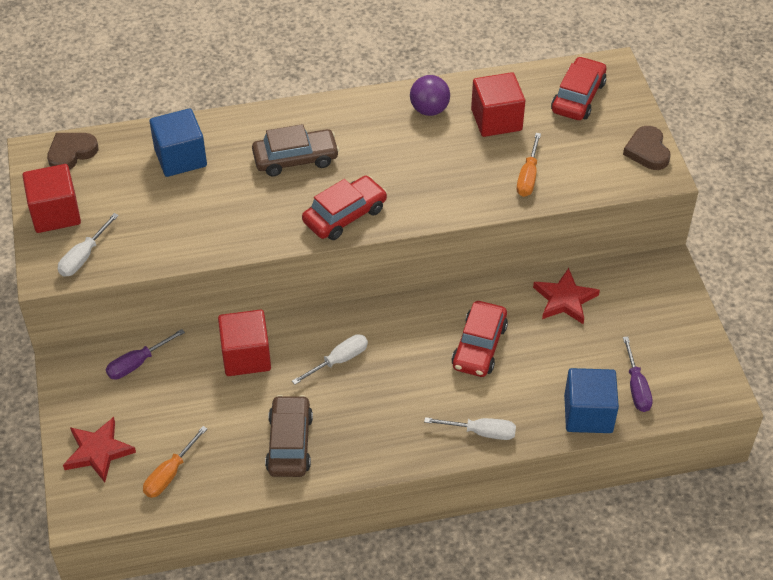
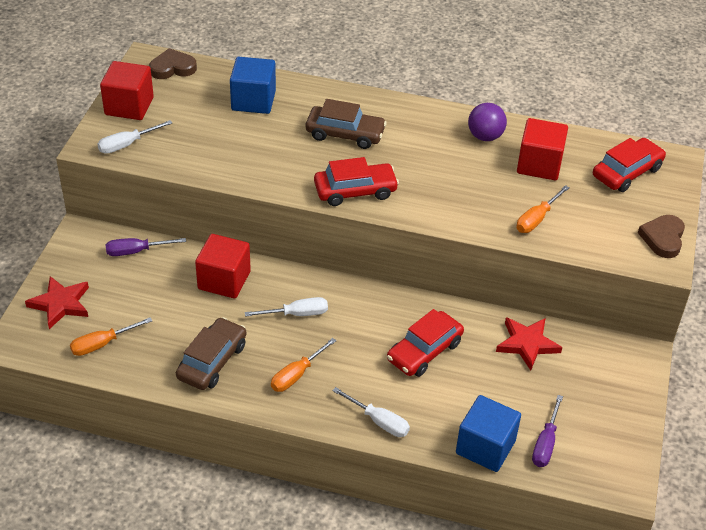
camera: 25 degrees right, 5 degrees down
none -> orange screwdriver [271,338,336,392]

